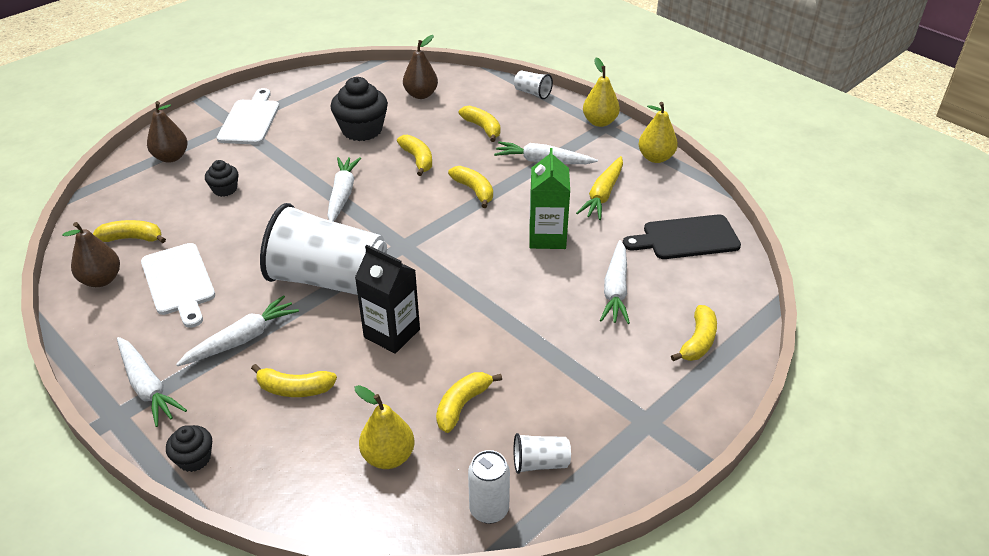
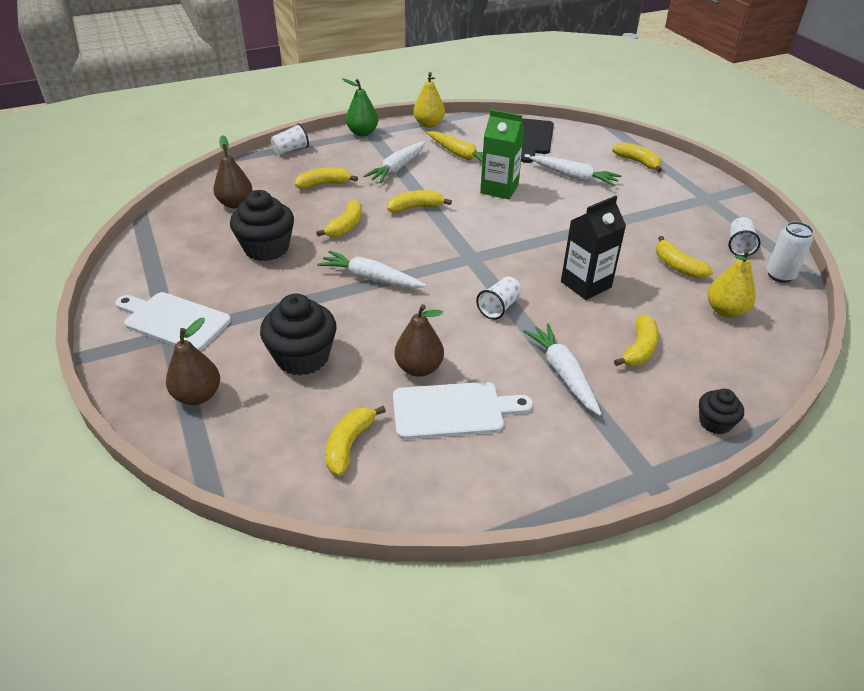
camera: 70 degrees left, 0 degrees up
brown pear [62,222,120,287] -> brown pear moved to [394,304,444,377]
white carrot [117,337,187,427] -> none
black cupcake [205,160,238,197] -> black cupcake [260,294,336,376], size x1.85
white cup [260,203,387,295] -> white cup [476,277,522,320], size x0.41
yellow banana [397,135,432,176] -> yellow banana turned 120 degrees clockwise [316,200,362,237]
yellow pear [583,57,620,127] -> green pear [342,78,378,136]

